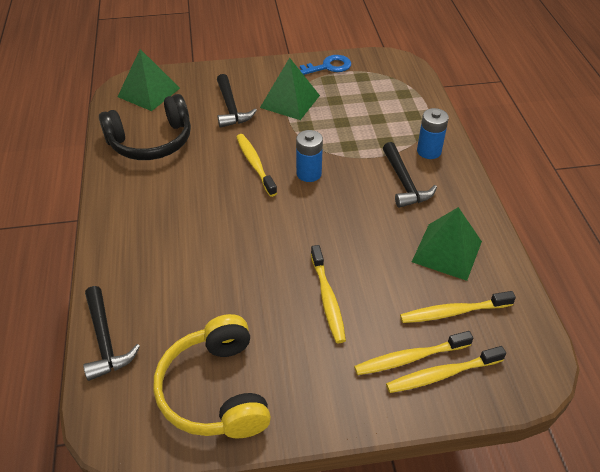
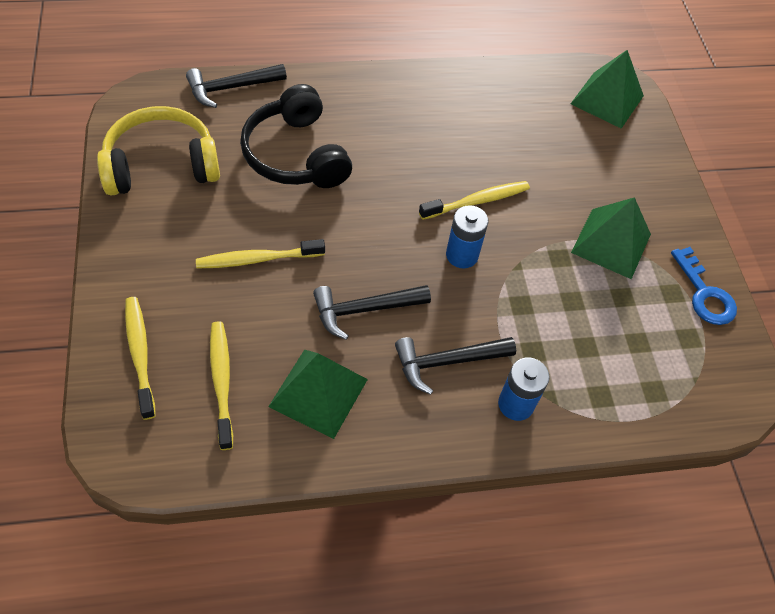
camera: 85 degrees right, 10 degrees up
black headphones [99,94,191,160] -> black headphones moved to [240,84,352,188]
black hammer [217,74,257,128] -> black hammer moved to [313,285,431,340]
yellow toothbrush [354,331,473,375] -> none

